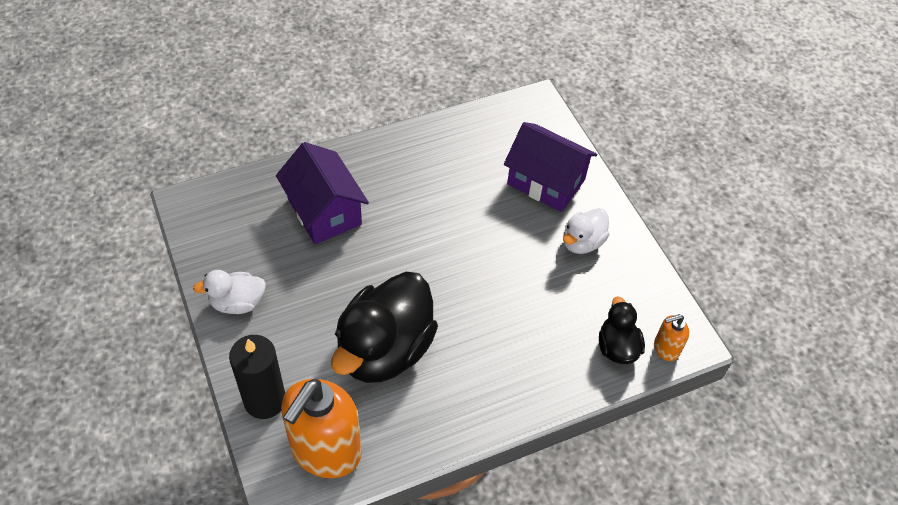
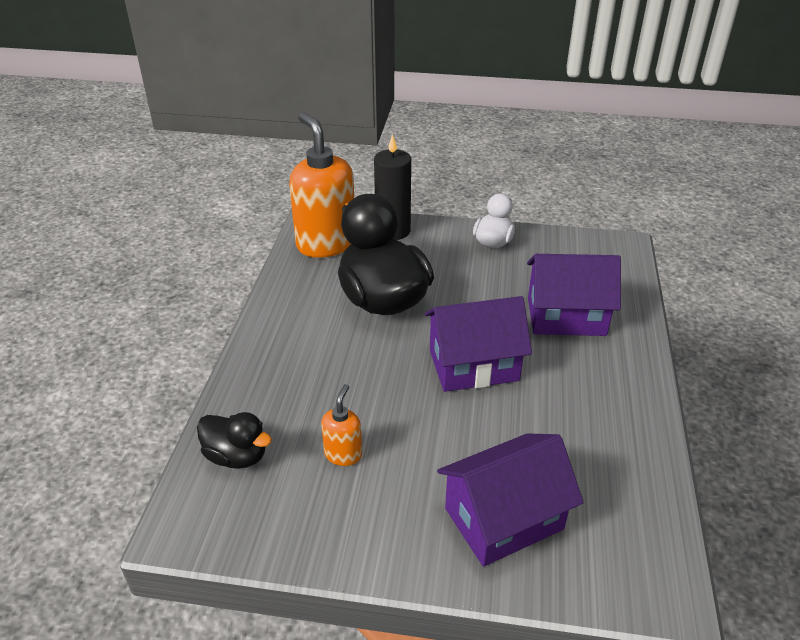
camera: 125 degrees right, 15 degrees down
white duck [563,208,610,254] -> none
orange soap dispenser [654,314,689,361] -> orange soap dispenser moved to [321,384,362,466]
none -> purple house [424,296,532,392]

